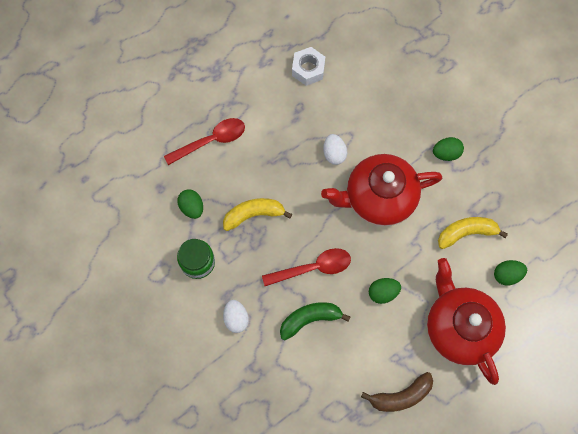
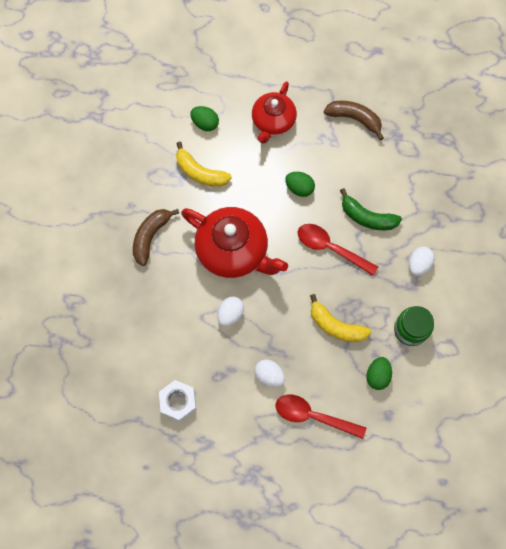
camera: 135 degrees left, 0 degrees up
red teapot [427,258,506,385] -> red teapot [252,81,297,144], size x0.65
green egg [433,137,464,161] -> brown banana [133,209,179,266]
none -> white egg [254,359,285,387]

